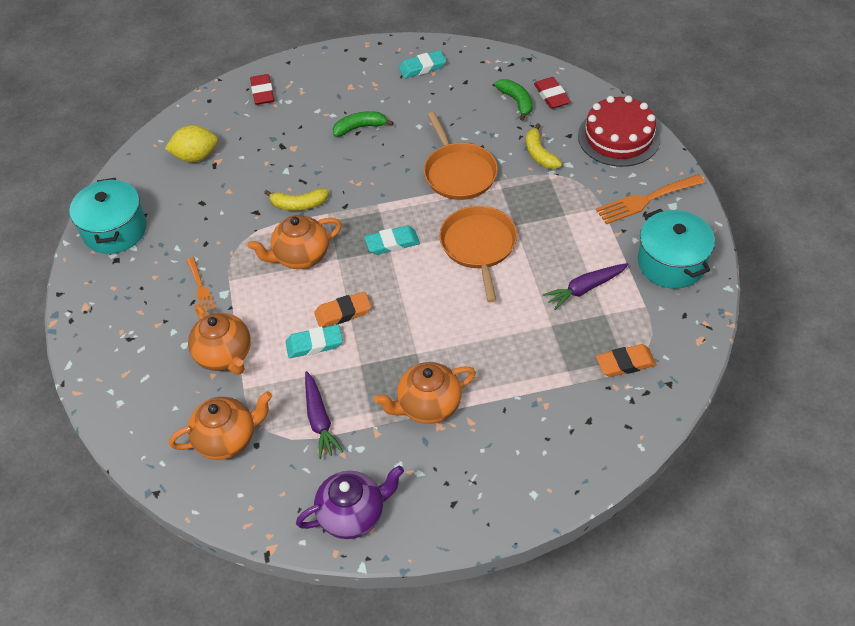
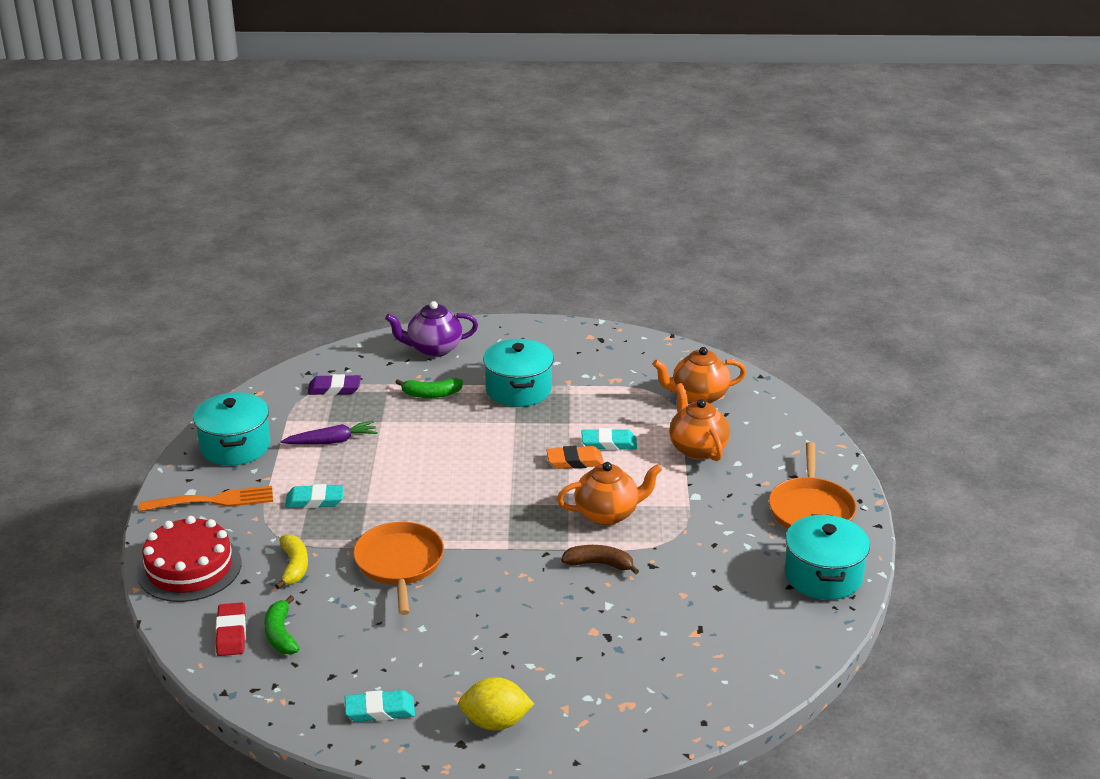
camera: 170 degrees left, 20 degrees down
yellow lemon [165,125,218,162] -> yellow lemon moved to [458,677,534,731]
orange fork [187,257,216,312] -> none
red eraser [250,74,274,105] -> none
yellow banana [264,188,329,211] -> brown banana [561,545,639,575]
purple teapot [296,465,404,539] -> purple teapot moved to [385,301,478,357]
purple carrot [305,371,343,459] -> none
green banana [333,111,394,137] -> green banana moved to [395,378,463,398]
turquoise eraser [364,226,420,255] -> turquoise eraser moved to [285,484,344,509]
orange teapot [374,362,476,424] -> turquoise pot [483,339,554,407]
orange pan [439,206,517,303] -> orange pan moved to [769,442,857,529]
orange eraser [596,344,657,377] -> purple eraser [307,374,361,395]

